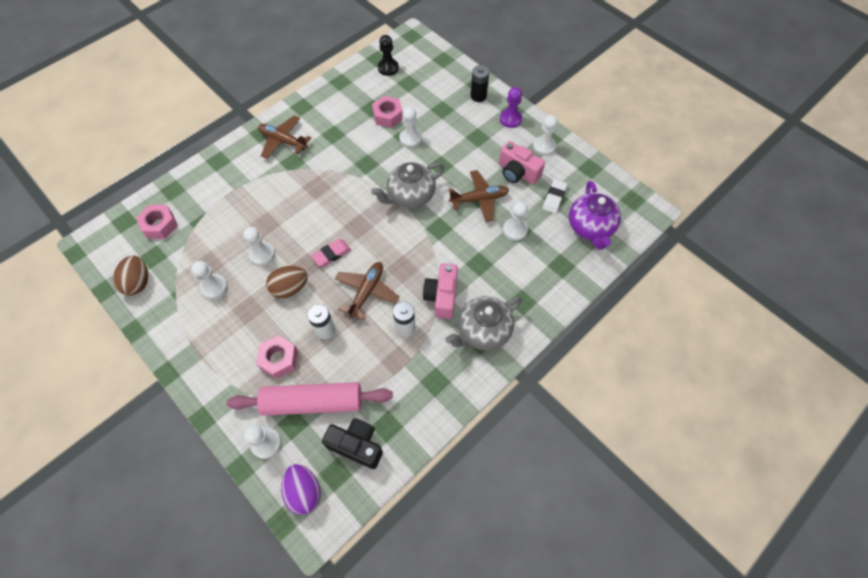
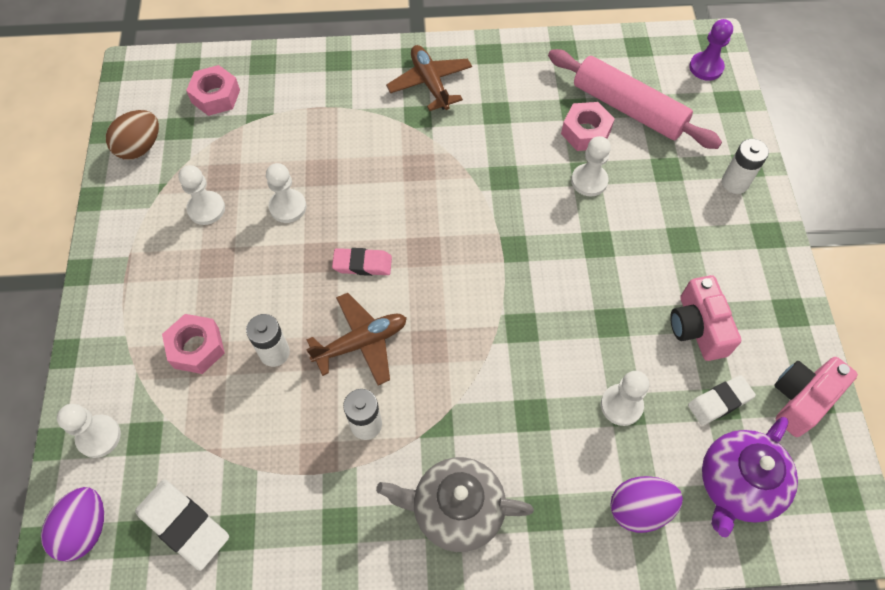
camera: 40 degrees right, 0 degrees up
pink rolling pin [227,382,393,416] -> pink rolling pin moved to [548,49,722,149]
brown egg [266,265,308,298] -> none
black camera [322,418,383,469] -> white eraser [135,480,229,571]
grey teapot [371,162,444,208] -> none
black pawn [378,35,399,76] -> none
pink camera [423,263,458,319] -> pink camera moved to [774,357,858,437]
brown plane [449,170,509,222] -> none
black battery [471,65,489,102] -> white battery [722,139,769,194]
purple pawn [500,87,522,128] -> purple pawn moved to [689,19,733,81]
white pawn [533,115,558,156] -> none
none -> purple egg [610,476,683,533]

